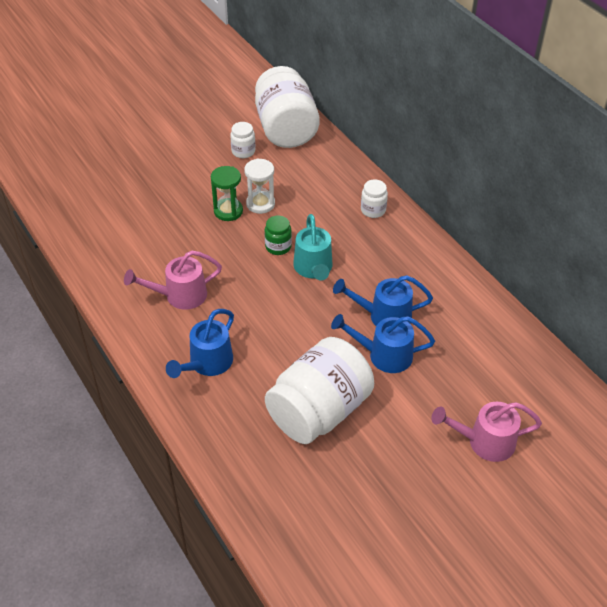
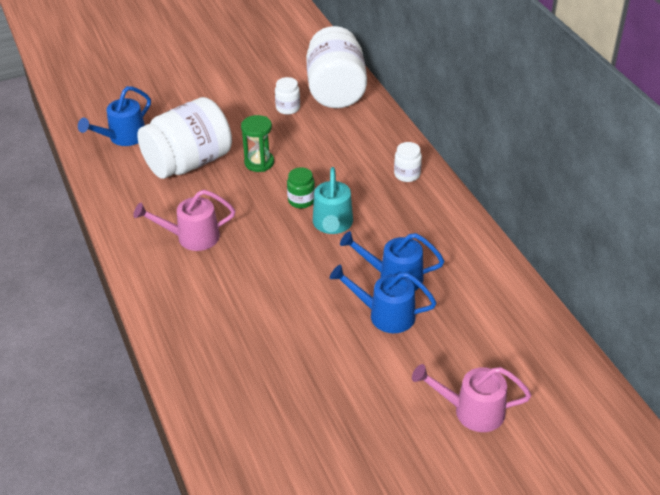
camera: 10 degrees right, 5 degrees down
blue watering can [166,309,234,378] -> blue watering can moved to [78,86,151,146]
white hourglass [244,158,275,214] -> none
white jar [265,337,374,444] -> white jar moved to [137,97,232,179]

